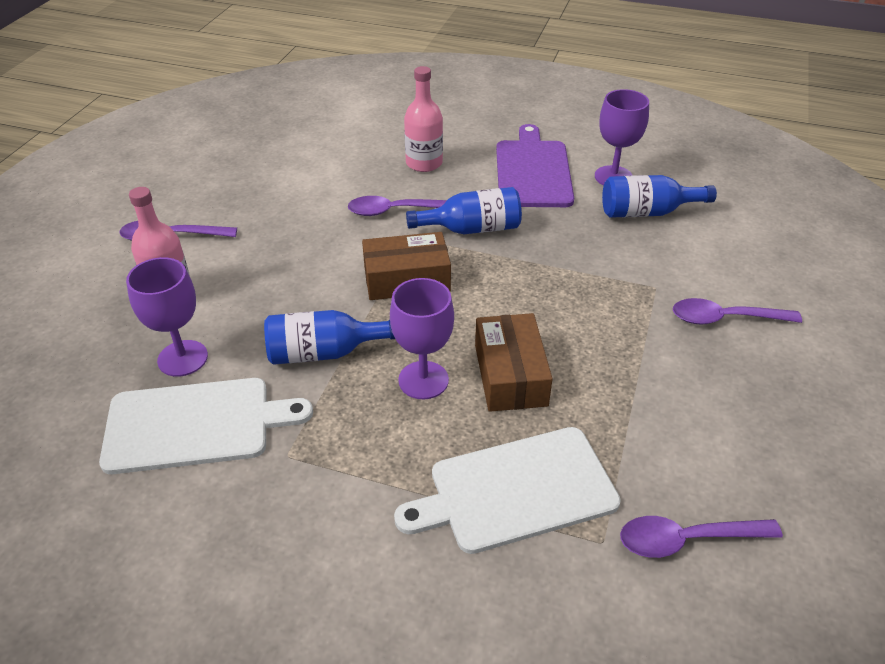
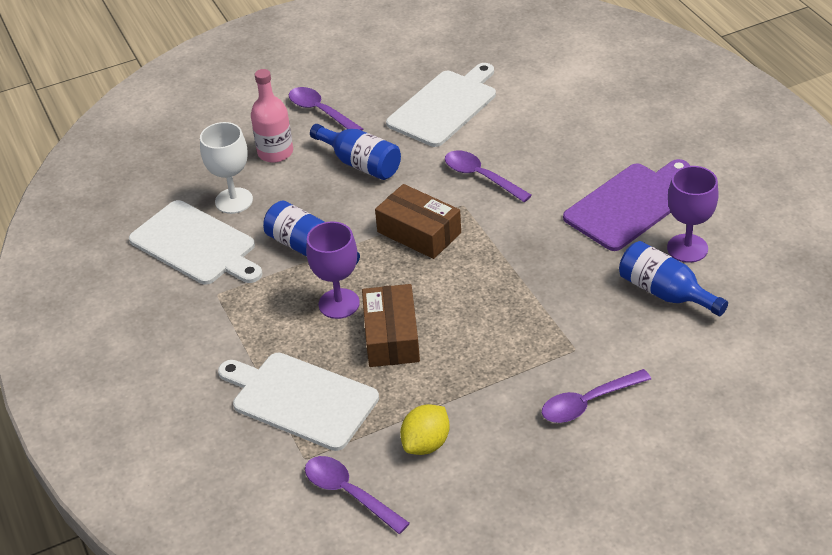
camera: 50 degrees right, 0 degrees up
purple goblet [126,257,208,377] -> white goblet [200,122,253,214]
pink bottle [404,66,443,172] -> none
blue bottle [406,187,522,234] -> blue bottle moved to [310,124,401,180]
brown box [475,313,553,412] -> brown box turned 45 degrees counterclockwise [362,284,420,367]
purple spoon [673,298,802,325] -> purple spoon turned 75 degrees counterclockwise [542,369,651,423]
none -> white cutting board [386,63,496,147]
none -> yellow lemon [400,404,450,455]

